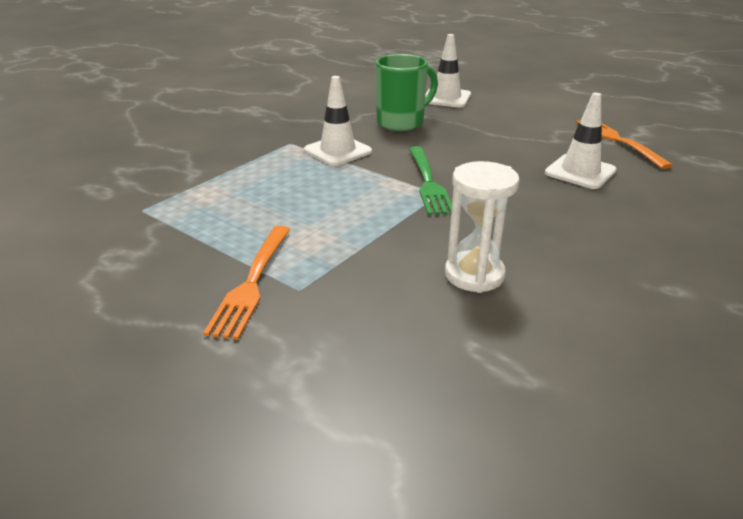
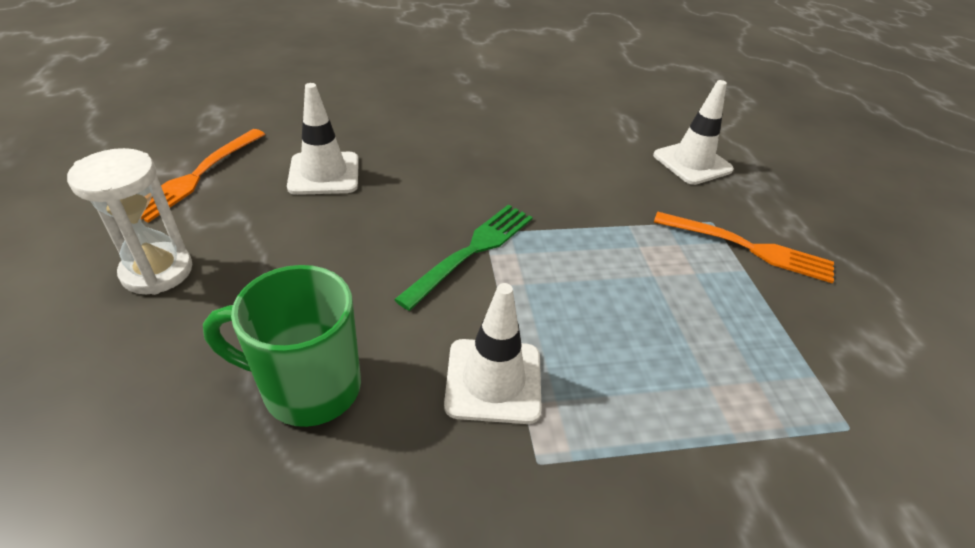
camera: 140 degrees left, 10 degrees up
orange fork [203,226,290,340] -> orange fork turned 60 degrees clockwise [654,211,834,283]
white traffic cone [425,34,471,108] -> white traffic cone moved to [653,80,734,185]
white hourglass [445,161,520,293] -> white hourglass moved to [67,148,192,295]

